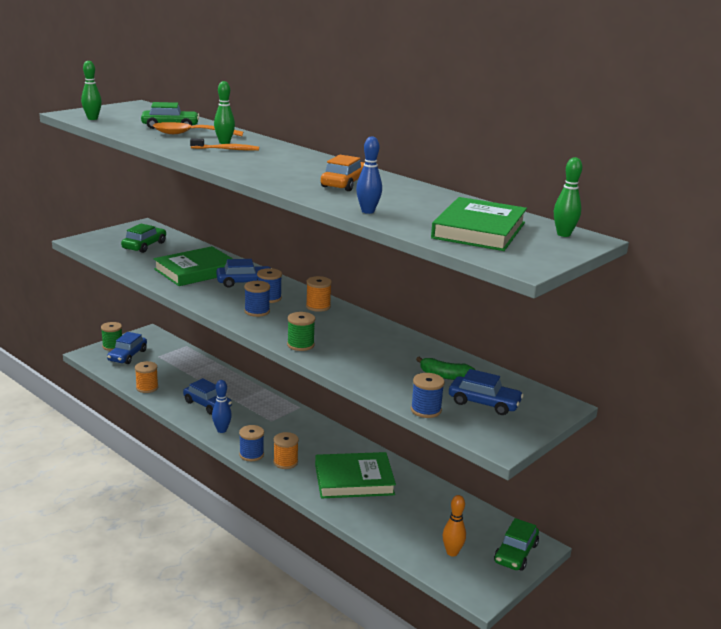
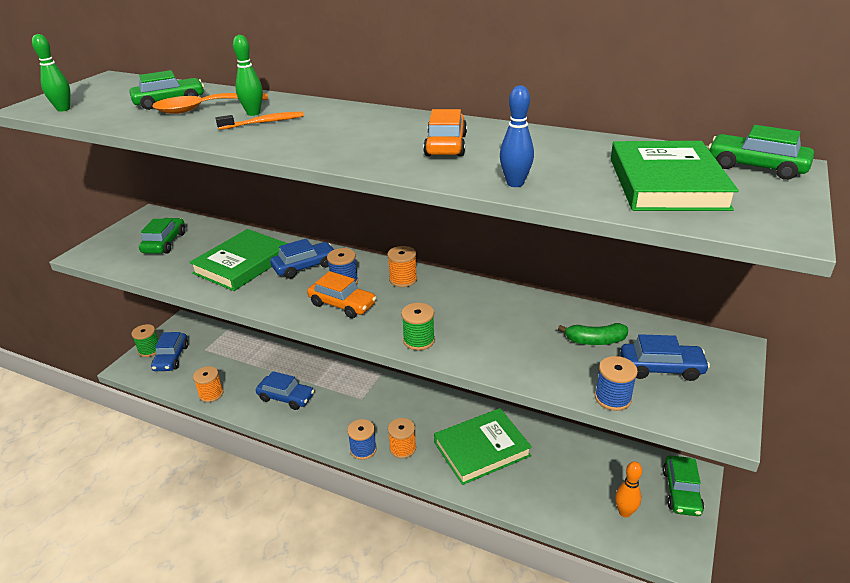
camera: 15 degrees left, 10 degrees up
blue bowling pin [212,380,232,433] -> none
blue spool [244,281,270,317] -> orange car [307,271,376,318]
green bowling pin [554,157,582,237] -> green car [708,125,814,180]

